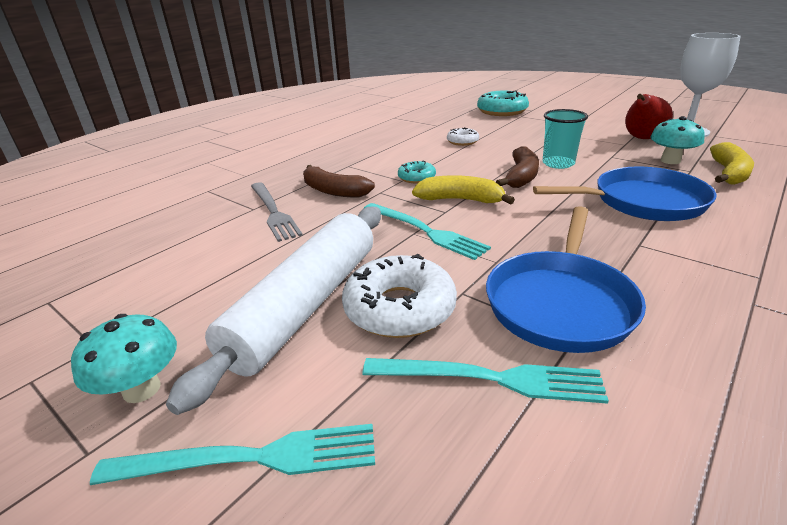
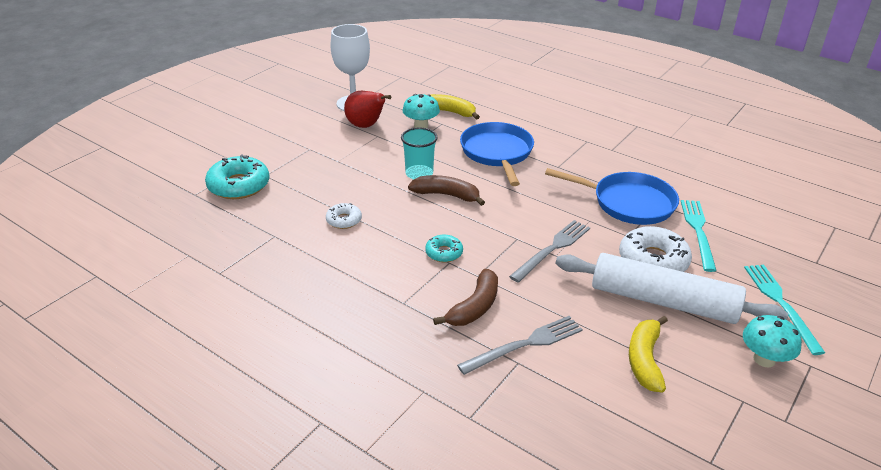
camera: 95 degrees left, 5 degrees up
turquoise fork [364,203,491,260] -> grey fork [509,220,590,283]
yellow banana [412,175,515,205] -> yellow banana moved to [629,316,668,393]

